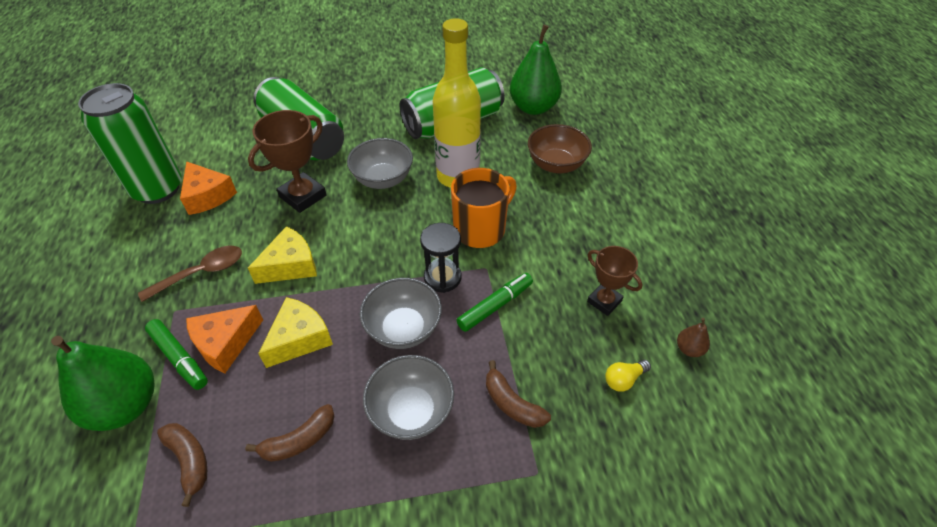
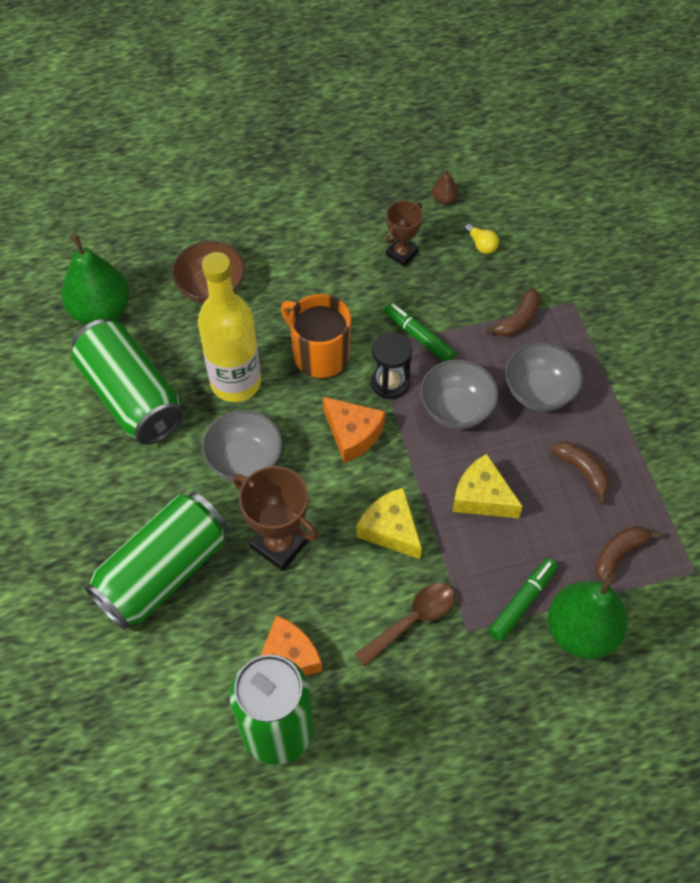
camera: 95 degrees left, 10 degrees up
brown spoon [138,246,242,302] -> brown spoon turned 90 degrees clockwise [355,583,455,666]
orange cheese [186,305,263,374] -> orange cheese moved to [323,397,386,463]

